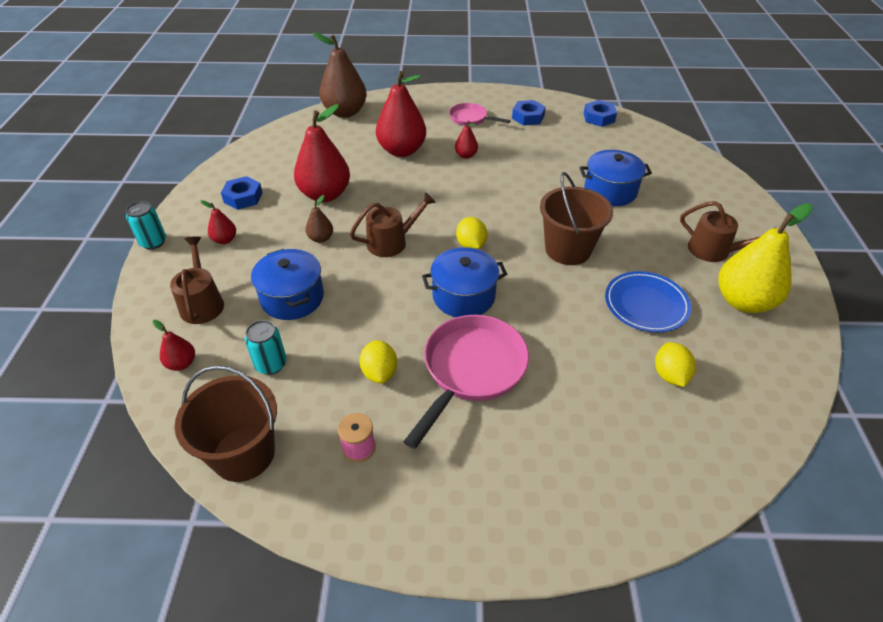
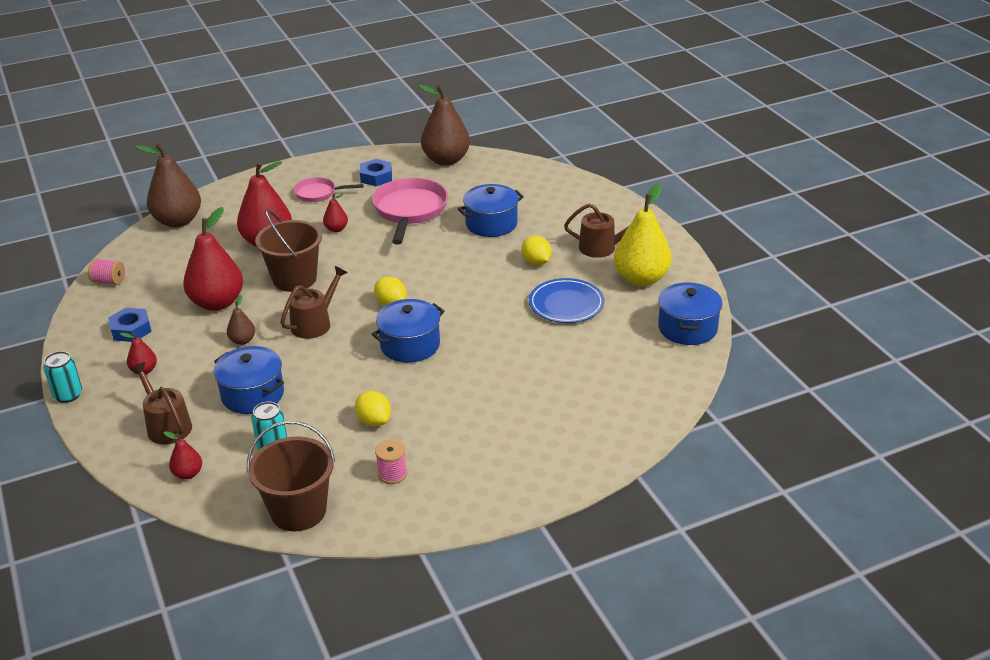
camera: 25 degrees left, 10 degrees down
pink pan [403,315,529,449] -> pink pan moved to [372,178,448,245]
brown bucket [540,172,613,265] -> brown bucket moved to [255,210,322,292]
blue nut [584,100,617,127] -> brown pear [418,85,470,166]
yellow lemon [655,342,696,387] -> yellow lemon moved to [521,235,552,265]
none -> pink spool [88,258,125,285]
none -> blue pot [658,282,723,345]

